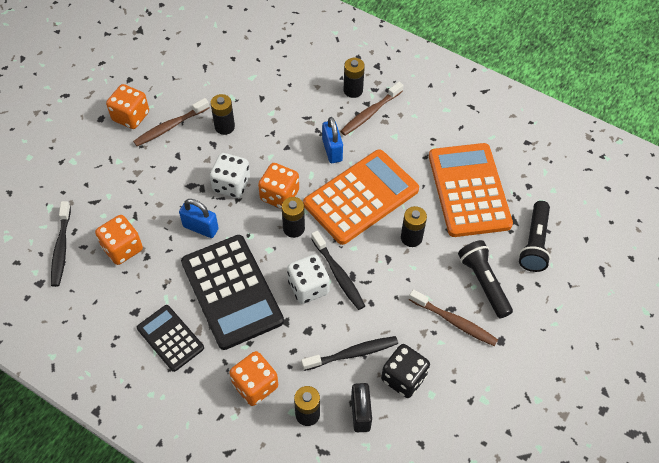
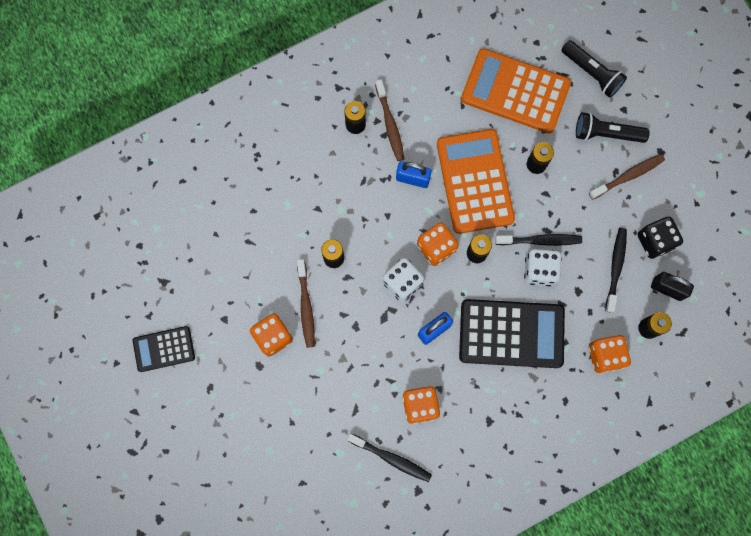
camera: 60 degrees left, 20 degrees up
black calculator [137,305,204,372] -> black calculator moved to [133,326,195,372]

